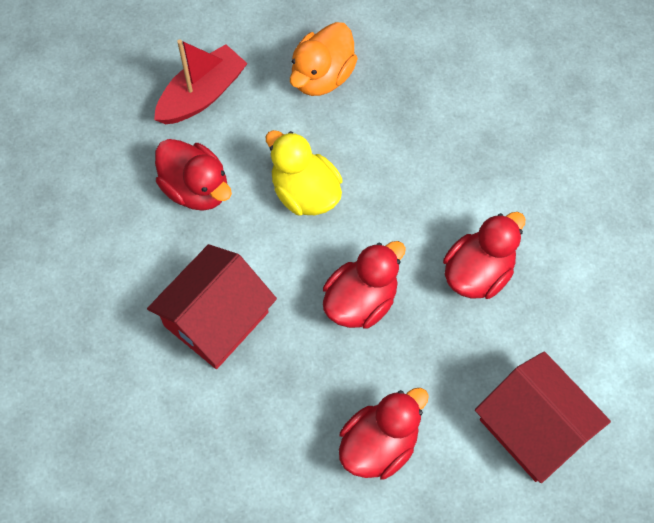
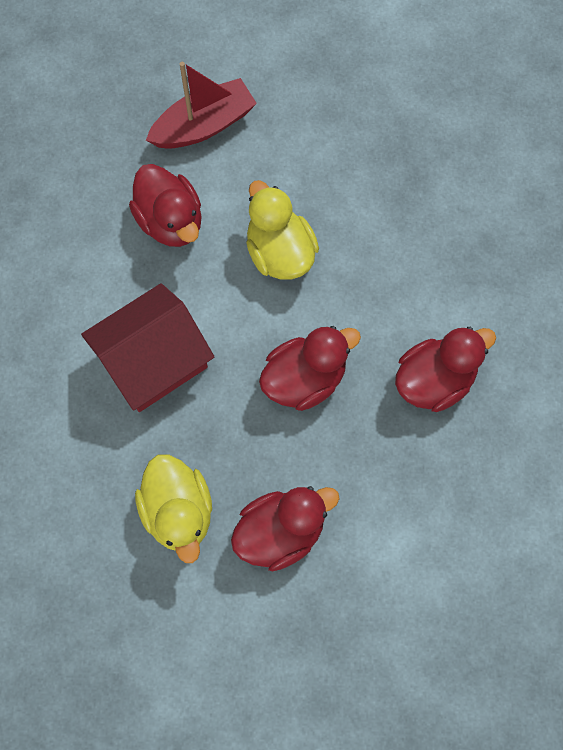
camera: 15 degrees right, 5 degrees up
orange duck [290,22,358,96] -> none
red house [475,351,611,483] -> none
none -> yellow duck [135,454,212,563]

